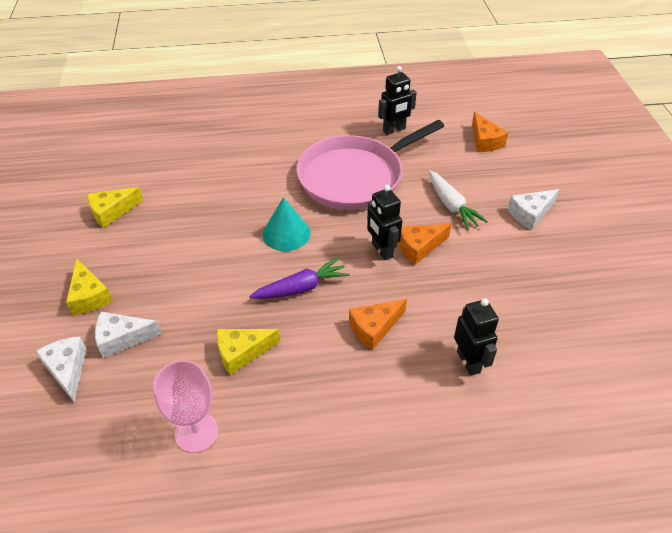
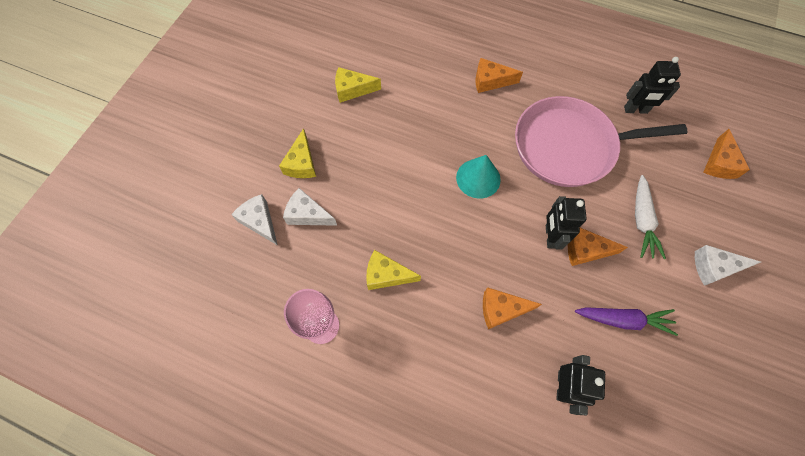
camera: 30 degrees right, 20 degrees up
white cheese [36,337,87,402] -> white cheese turned 45 degrees counterclockwise [231,194,278,245]
purple carrot [249,257,350,299] -> purple carrot moved to [575,307,678,336]
none -> orange cheese [476,58,523,93]

